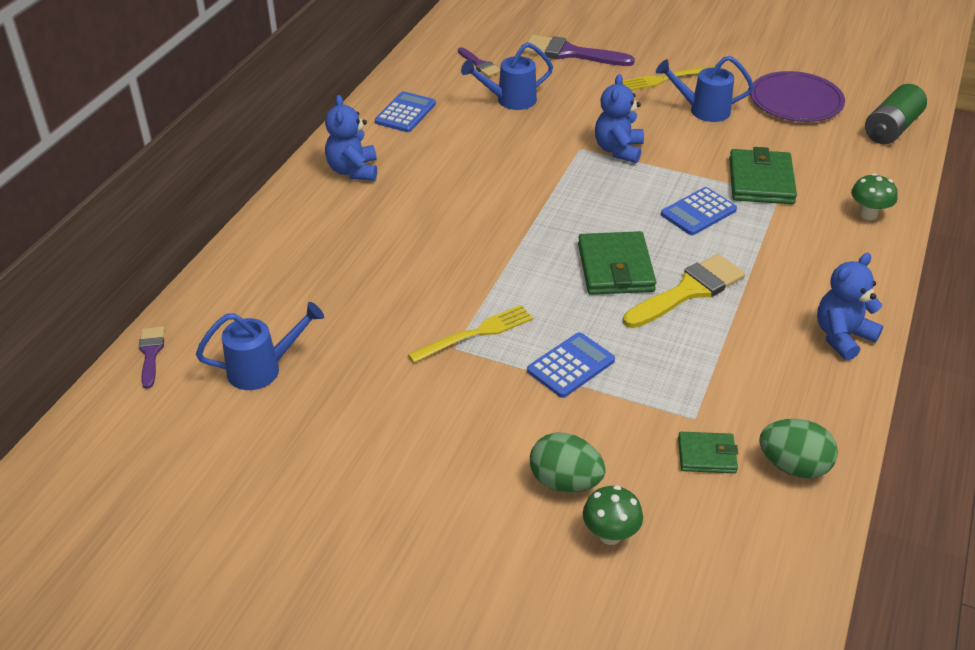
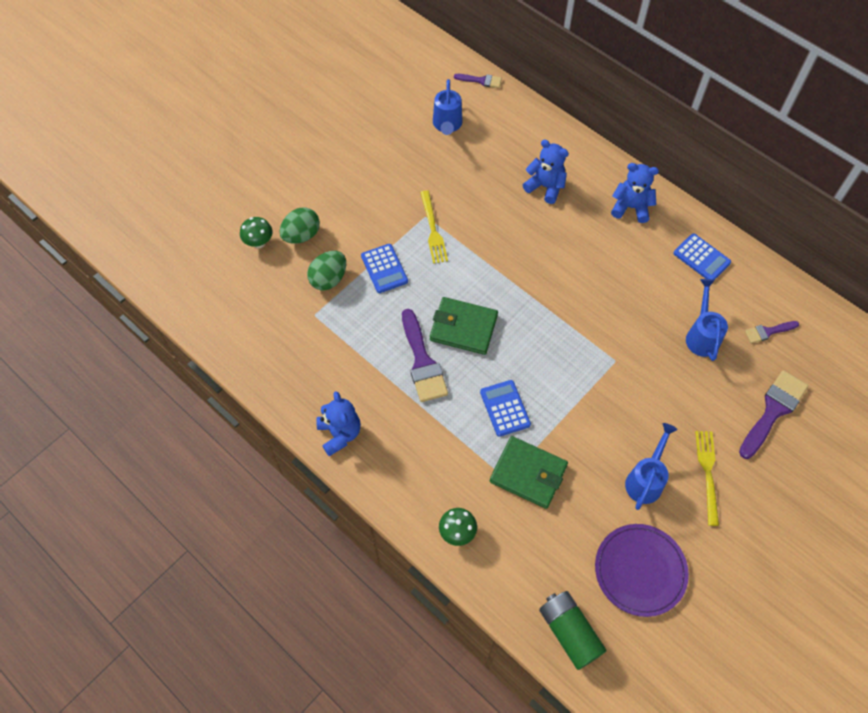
camera: 110 degrees right, 20 degrees up
blue teddy bear [595,74,644,163] -> blue teddy bear moved to [523,140,569,204]
yellow brush [623,254,745,328] -> purple brush [402,309,448,402]
green wallet [678,432,738,473] -> none
green egg [759,419,838,479] -> green egg moved to [307,251,346,290]

